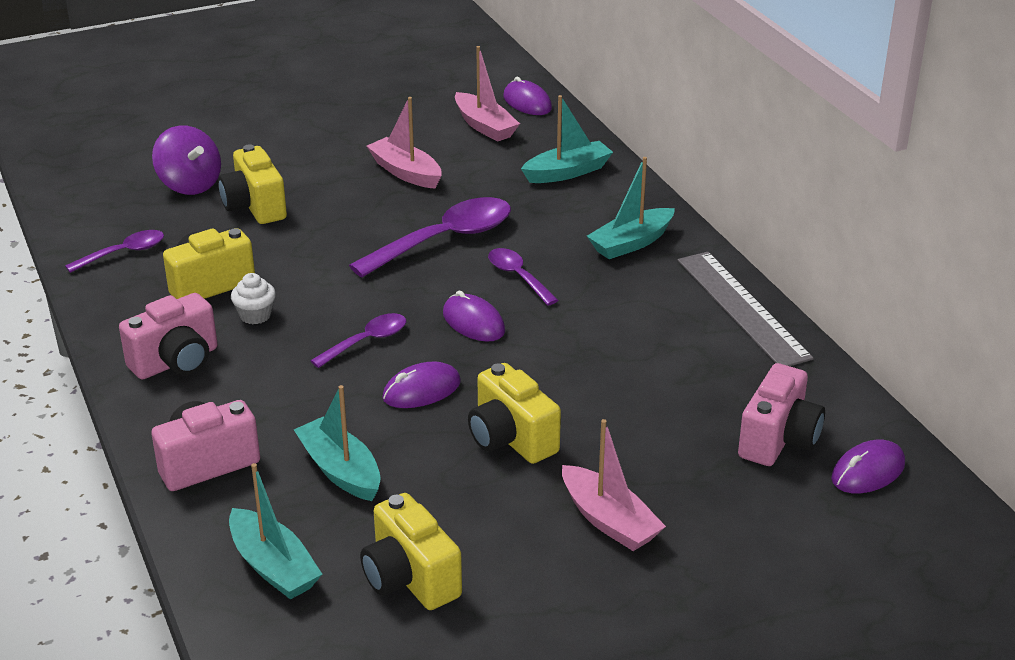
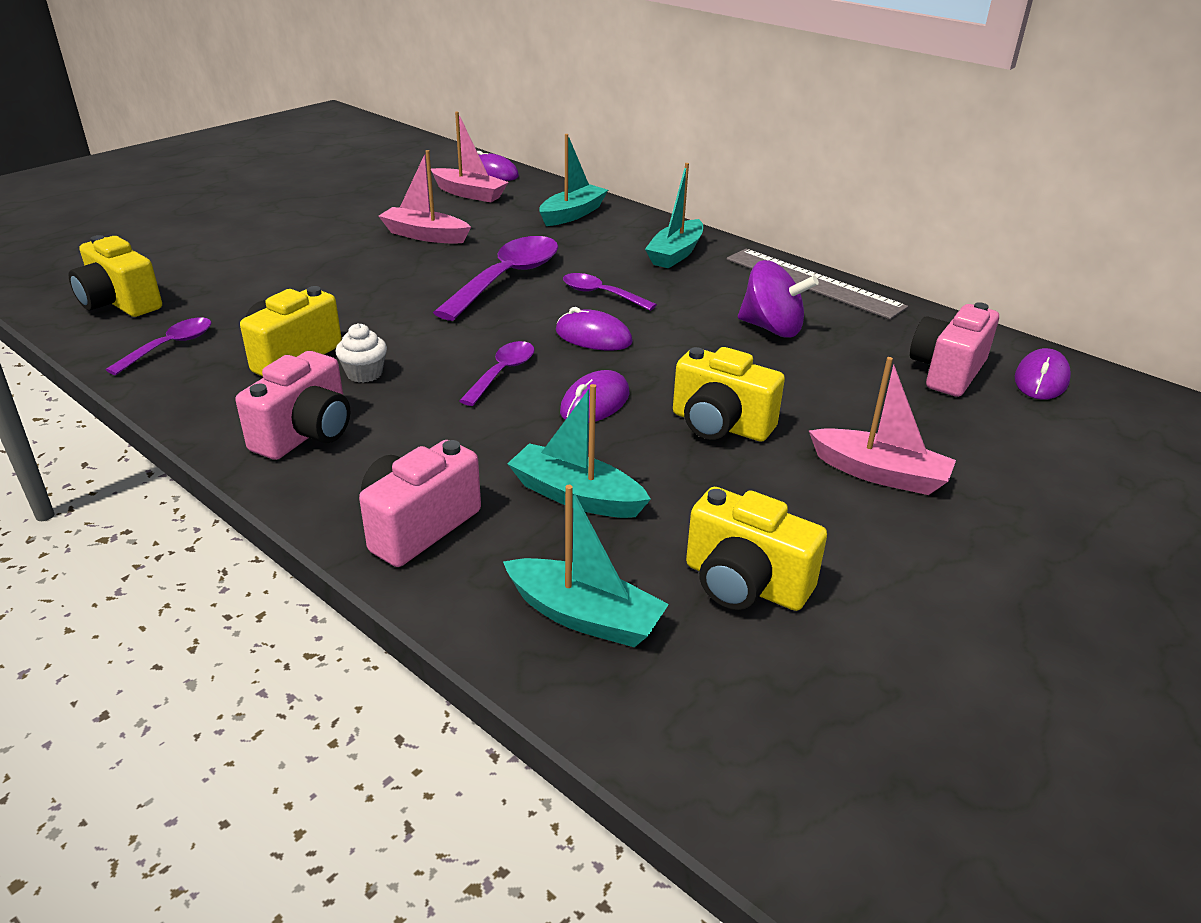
camera: 25 degrees left, 0 degrees up
purple spinning top [152,125,221,195] -> purple spinning top moved to [738,260,819,338]
yellow camera [218,144,287,224] -> yellow camera moved to [68,235,162,317]
pink camera [738,363,825,466] -> pink camera turned 150 degrees counterclockwise [910,302,999,397]

